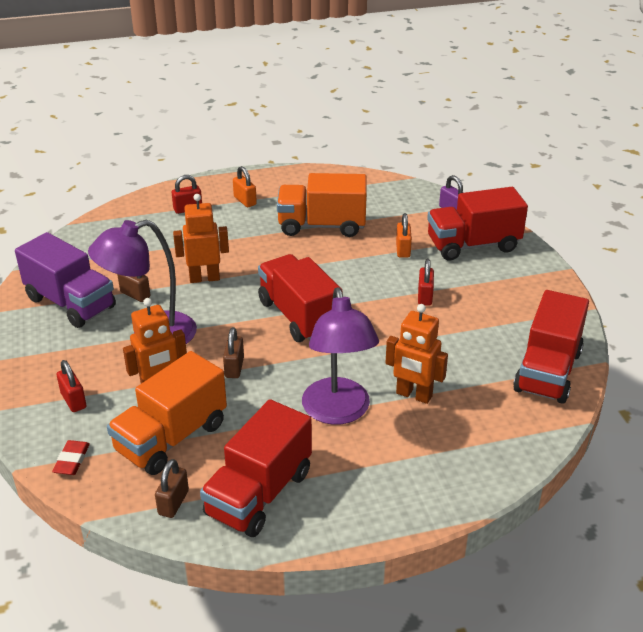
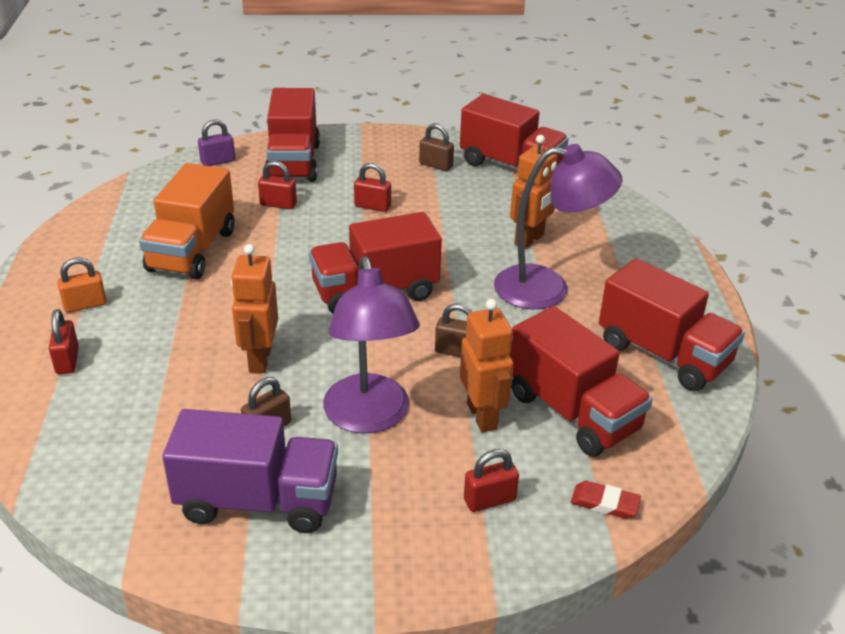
camera: 80 degrees left, 0 degrees up
purple truck [15,232,116,328] -> purple truck turned 45 degrees clockwise [162,409,338,533]
orange truck [107,351,227,475] -> red truck [510,306,653,457]
brown padlock [155,459,189,518] -> brown padlock moved to [419,123,454,171]
orange padlock [396,213,412,258] -> red padlock [258,161,297,209]

